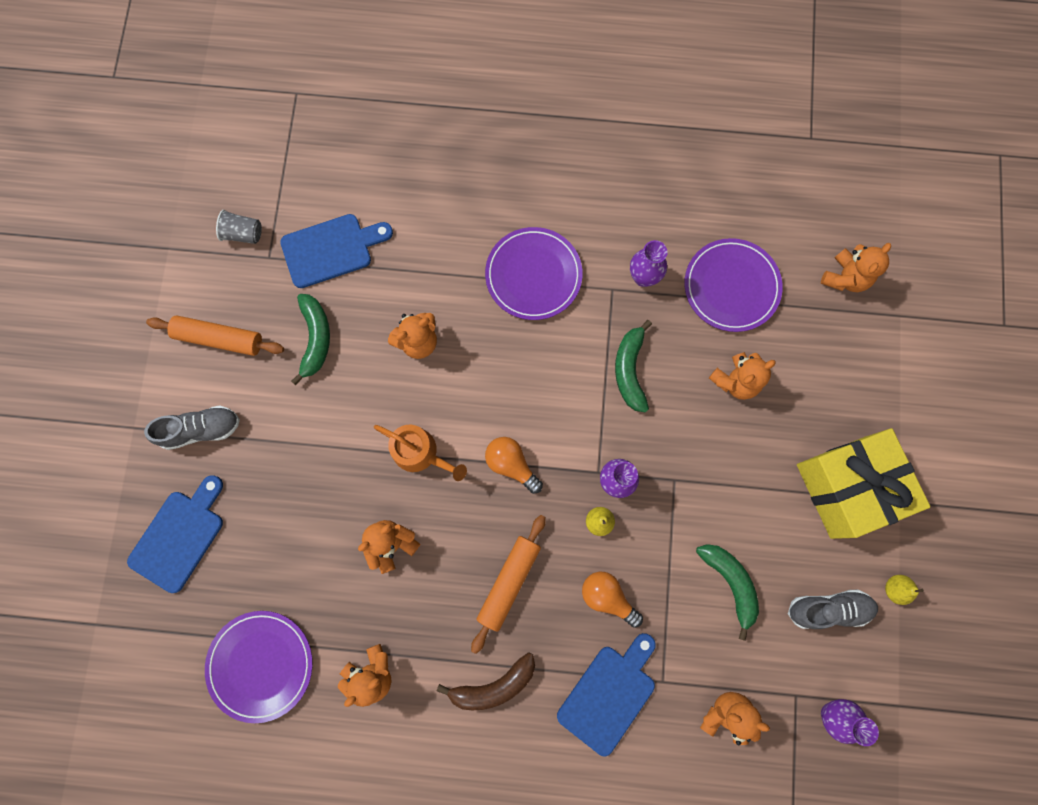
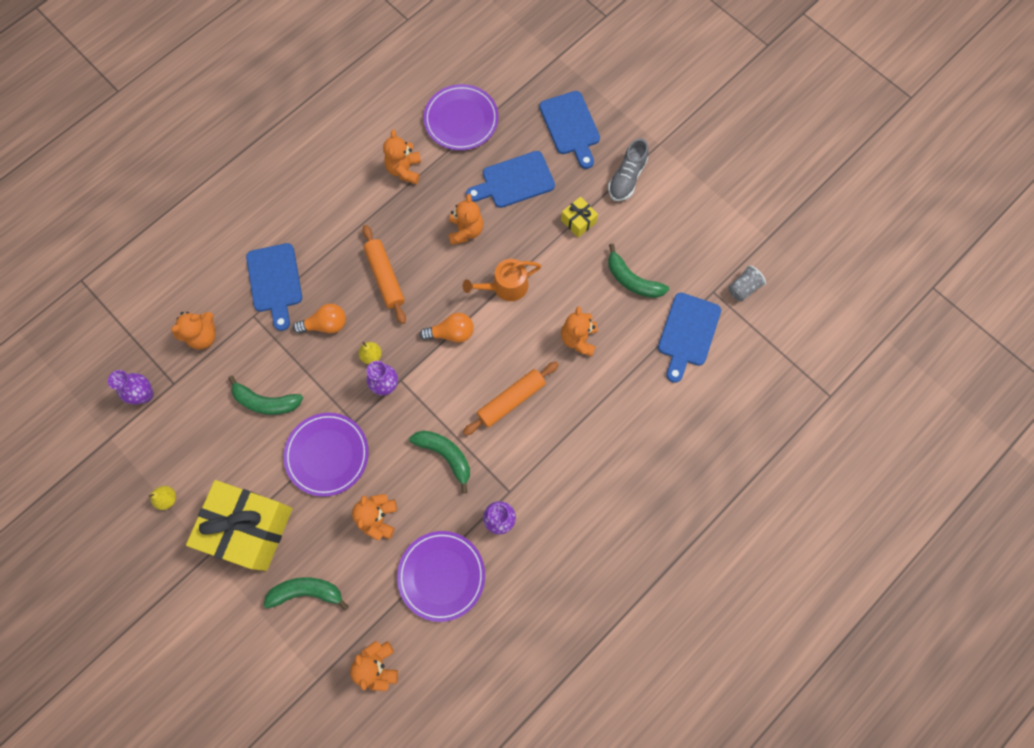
camera: 130 degrees right, 5 degrees down
orange rolling pin [146,315,284,356] -> orange rolling pin moved to [463,362,559,436]
brown banana [436,653,535,710] -> none
purple plate [485,227,583,320] -> purple plate moved to [283,413,369,497]
grey shoe [788,590,878,629] -> none
none -> green banana [264,577,349,611]
none -> blue cutting board [466,151,555,208]
none -> yellow gift [561,197,598,238]

